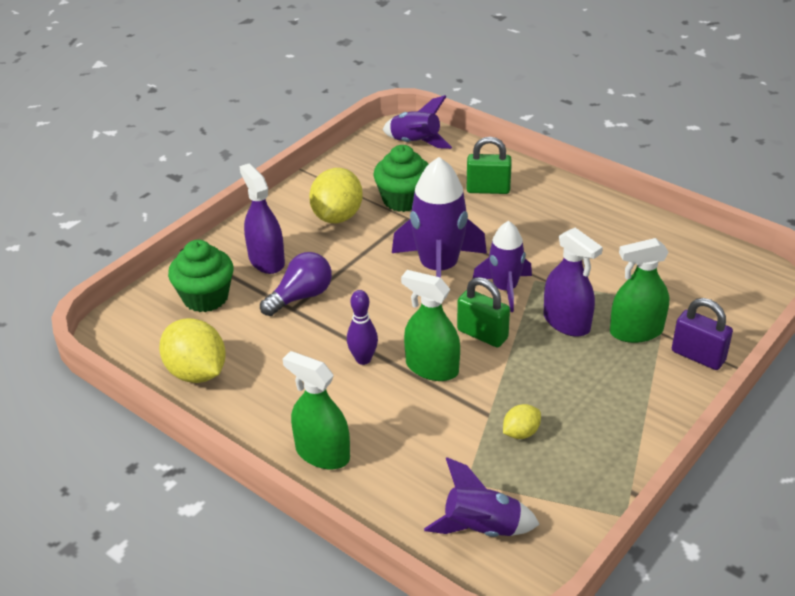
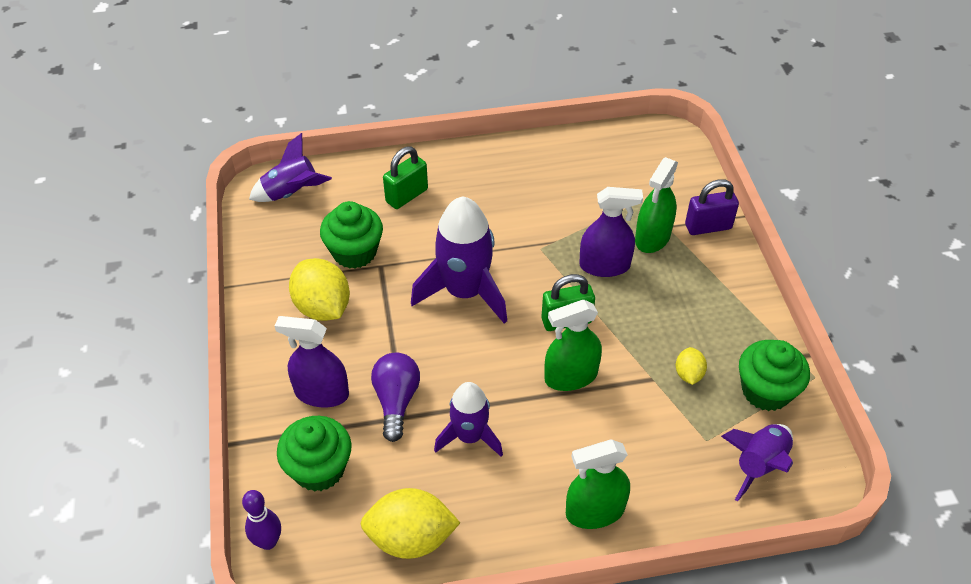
camera: 50 degrees left, 10 degrees up
purple bowling pin [347,290,378,365] -> purple bowling pin moved to [242,490,281,550]
purple rocket [473,221,532,312] -> purple rocket moved to [434,382,503,457]
none -> green cupcake [739,340,810,411]

